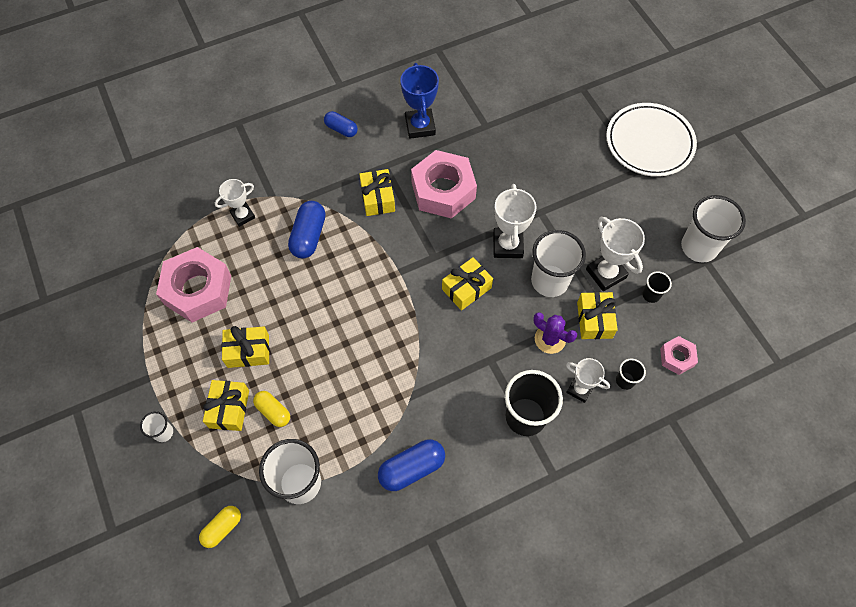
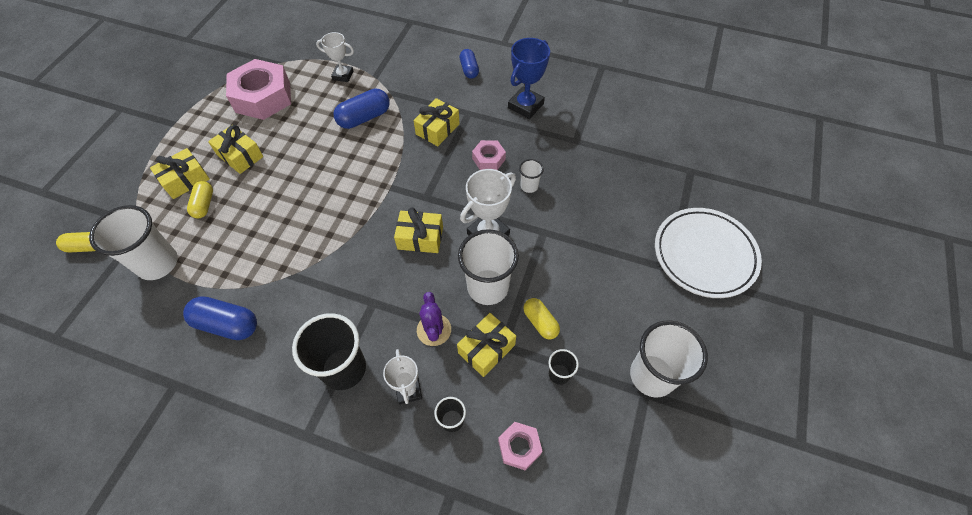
camera: 45 degrees right, 5 degrees down
white cup [140,411,173,442] -> white cup moved to [519,159,544,193]
pink nut [411,150,477,219] -> pink nut [472,140,506,170], size x0.49
white trophy [586,217,645,291] -> yellow capsule [523,298,560,340]

